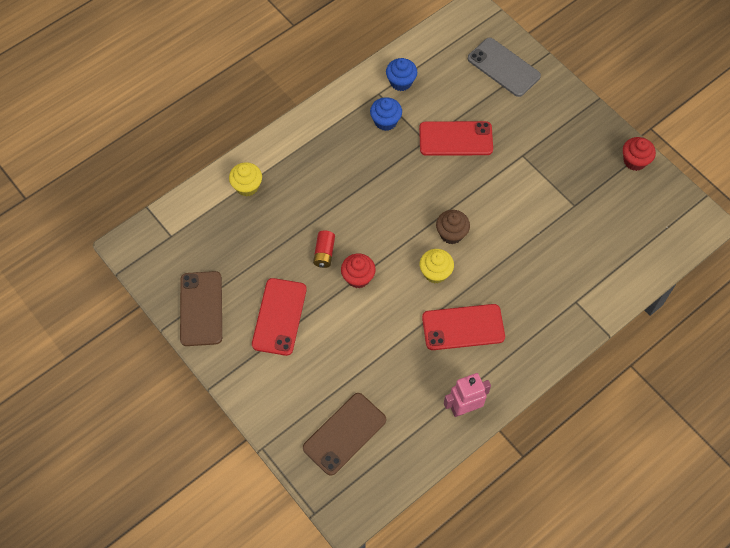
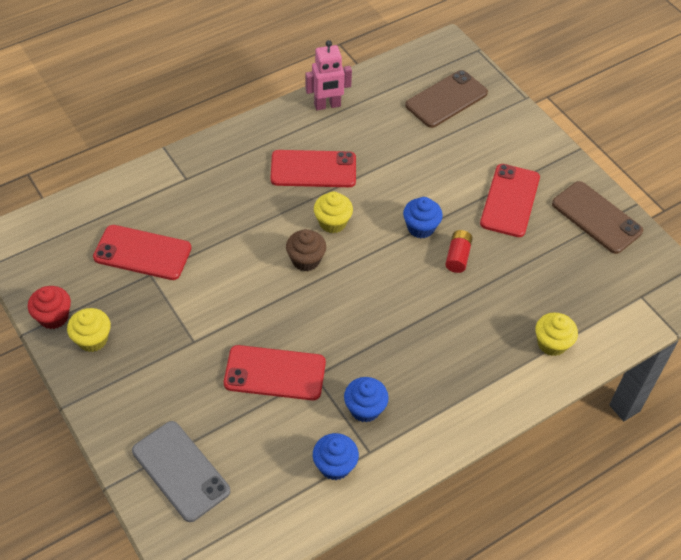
camera: 175 degrees left, 10 degrees down
brown phone [180,271,222,346] -> brown phone turned 45 degrees counterclockwise [552,181,643,254]
red cupcake [341,254,376,288] -> blue cupcake [403,197,443,238]
none -> yellow cupcake [67,308,111,352]
none -> red phone [93,225,191,280]

